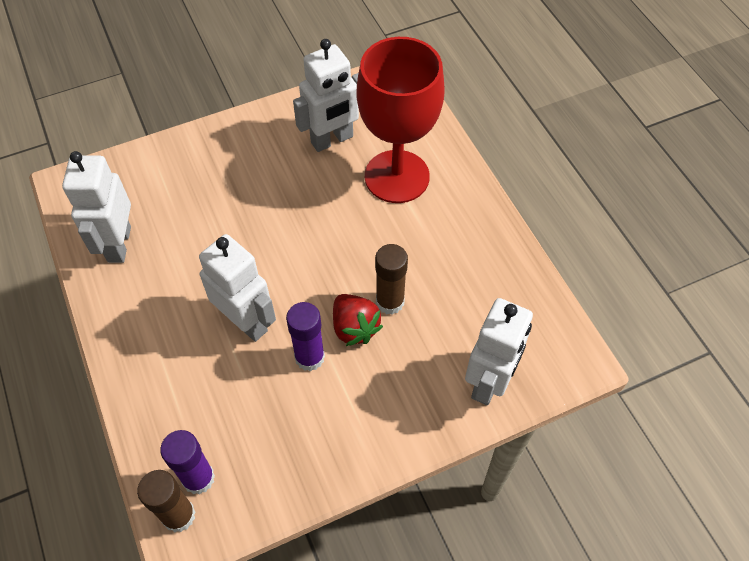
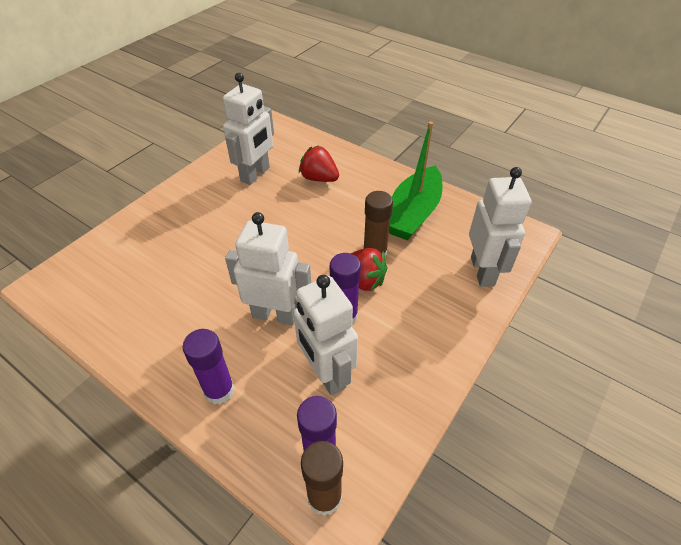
camera: 30 degrees left, 10 degrees down
white robot [62,151,131,263] -> white robot moved to [293,275,358,396]
red goblet [357,37,444,203] -> red strawberry [299,145,339,182]
none -> purple glue stick [182,329,235,405]
none -> green boat [389,121,443,240]

